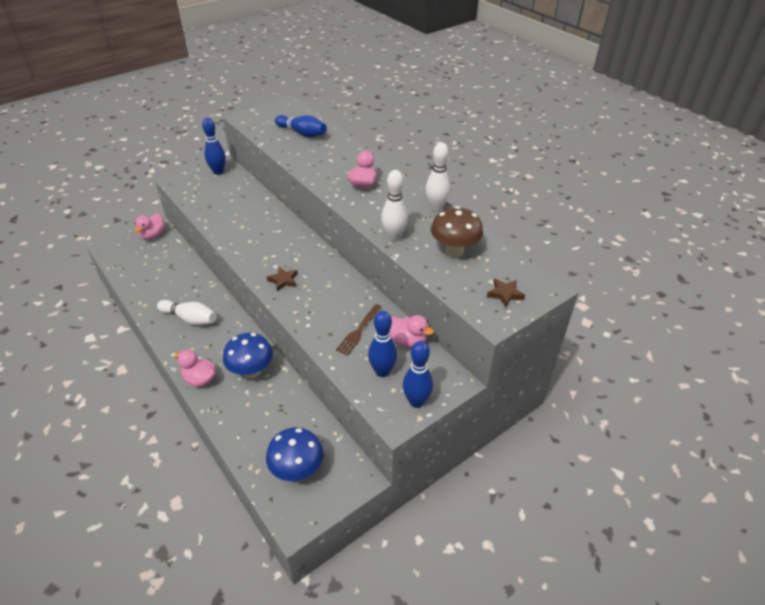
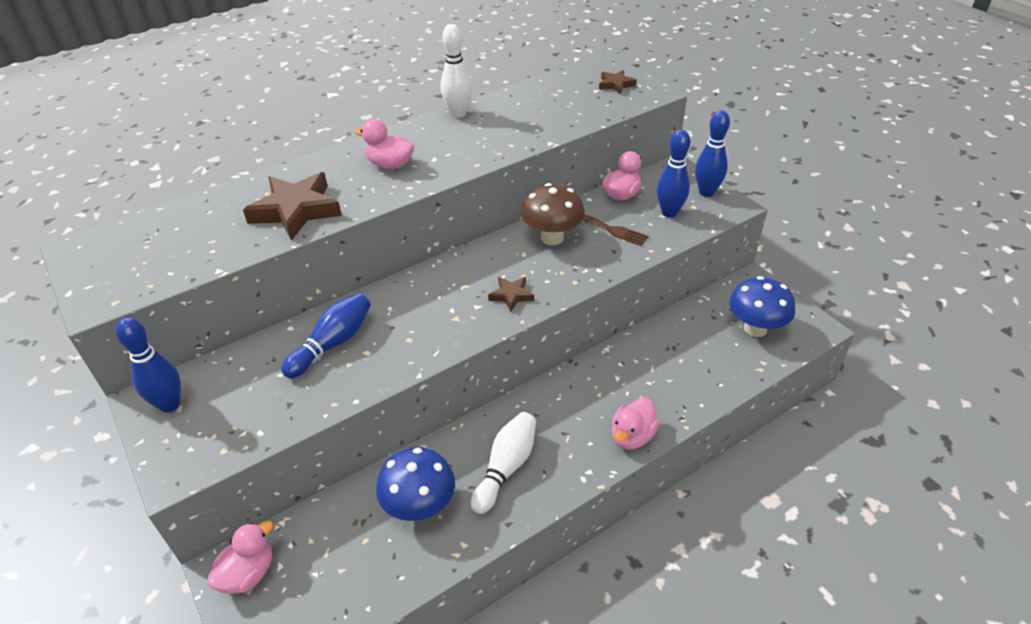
camera: 85 degrees left, 0 degrees up
pink duck [134,213,165,240] -> pink duck turned 75 degrees counterclockwise [207,521,273,594]
blue mushroom [223,333,273,379] -> blue mushroom moved to [376,447,455,521]
blue bowling pin [275,115,327,137] -> blue bowling pin moved to [281,293,371,379]
white bowling pin [381,170,408,241] -> none
brown mushroom [431,206,483,257] -> brown mushroom moved to [521,183,585,246]
none -> brown star [243,172,342,241]

